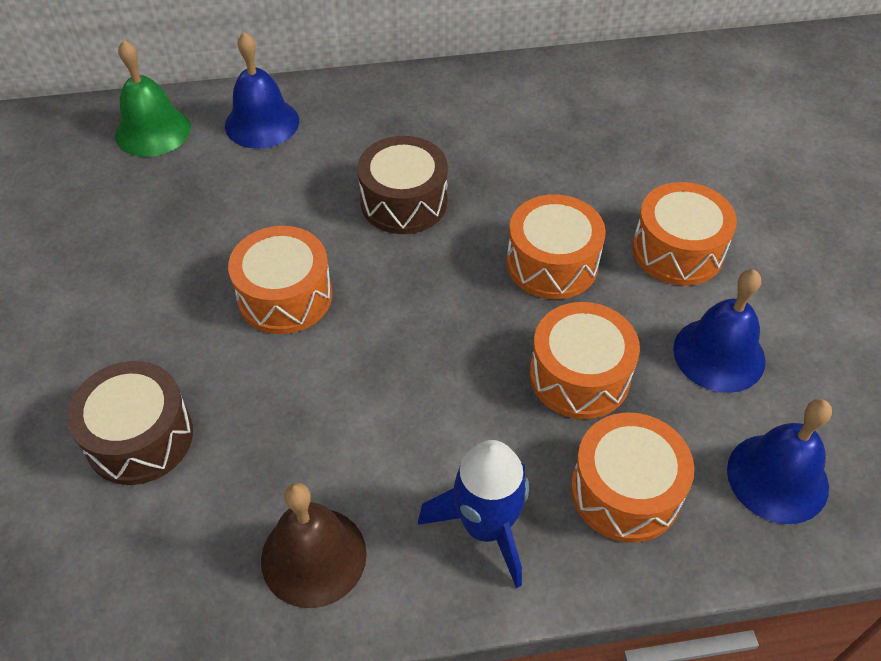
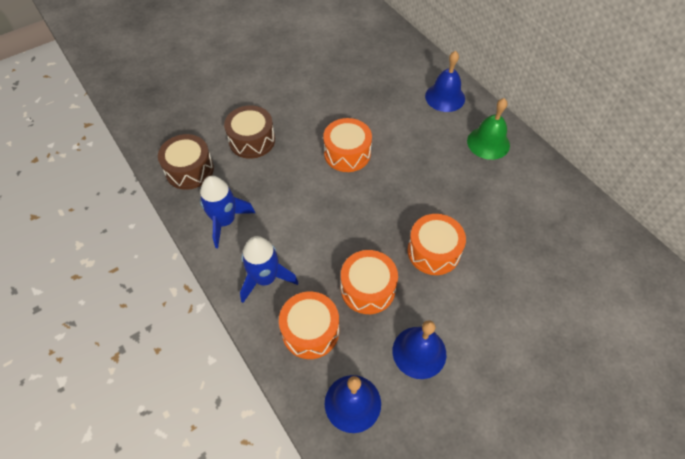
camera: 65 degrees right, 5 degrees up
green bell [115,40,191,157] -> green bell moved to [467,98,510,160]
brown bell [261,483,367,608] -> blue rocket [200,176,255,248]
brown drum [357,136,448,234] -> brown drum moved to [158,134,214,190]
orange drum [632,182,737,286] -> none

